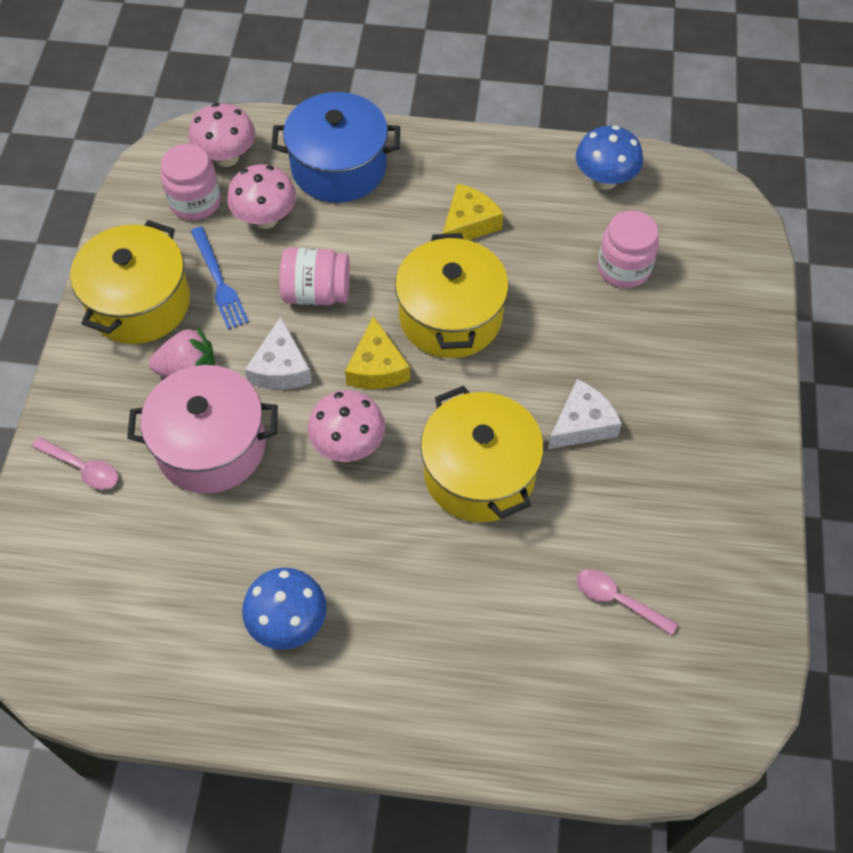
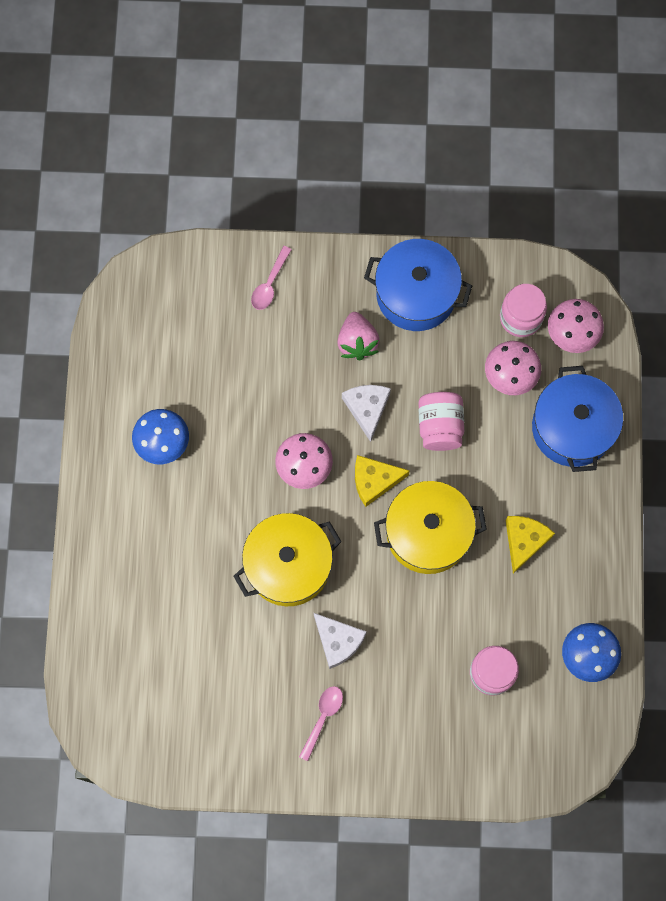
camera: 85 degrees right, 15 degrees up
yellow pot [70,220,190,344] -> blue pot [364,239,472,331]
pink pot [127,365,278,494] -> none
blue fork [191,227,249,329] -> none
white cheese [245,317,312,389] -> white cheese turned 90 degrees clockwise [342,385,391,442]
yellow cheese [443,183,503,240] -> yellow cheese turned 105 degrees counterclockwise [505,516,555,574]
pink spoon [576,569,678,635] -> pink spoon moved to [299,686,343,761]

